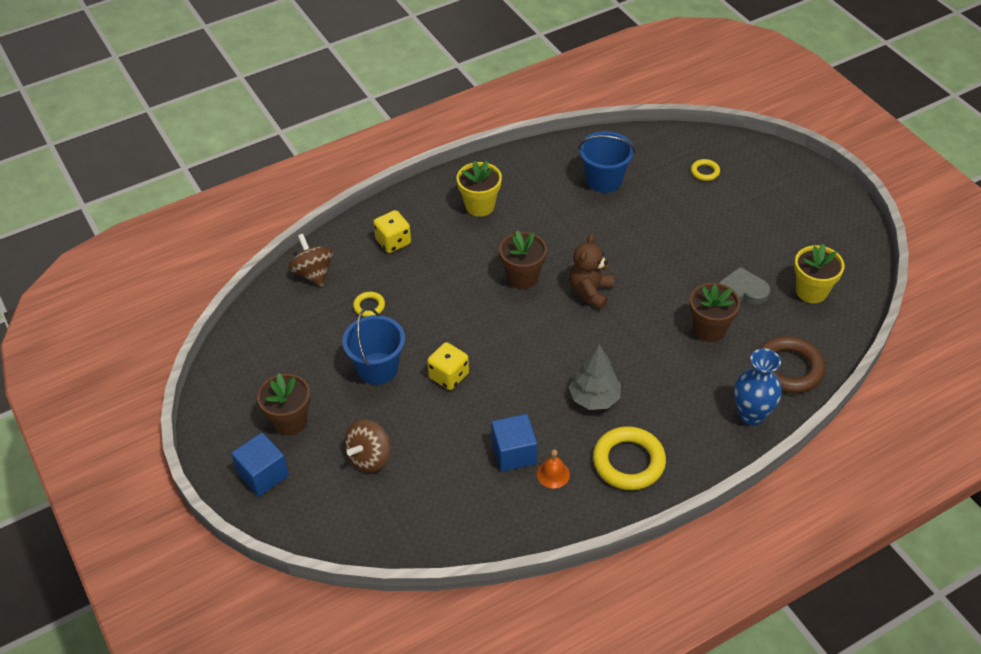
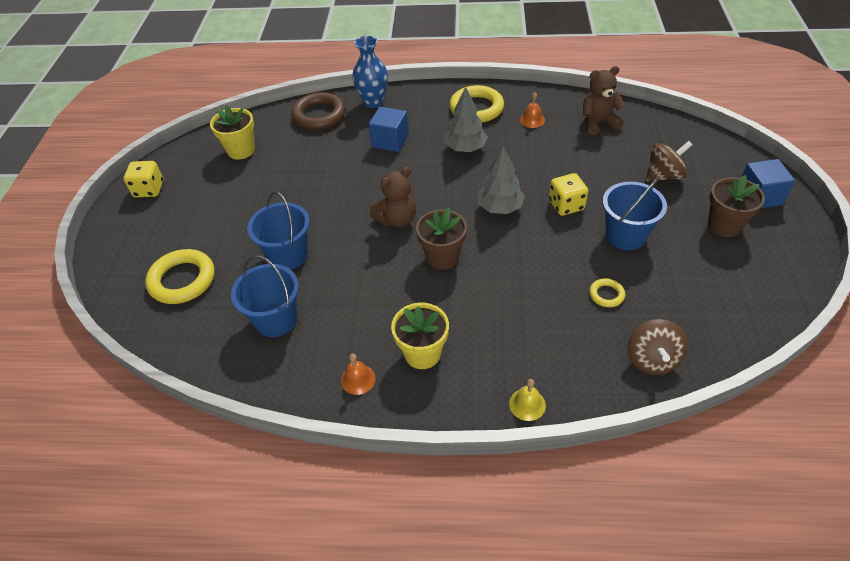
camera: 145 degrees left, 0 degrees up
yellow dice [373,210,411,253] -> yellow dice moved to [124,161,164,197]
blue cube [491,414,537,472] -> blue cube moved to [369,107,409,152]
brown flower pot [690,283,740,342] -> none
yellow ring [691,159,720,181] -> yellow ring [145,249,215,304], size x2.04
grey heart [719,267,770,305] -> none
none -> blue bucket [247,191,310,270]
none -> orange bell [341,354,376,395]
none -> grey tree [477,146,525,214]
none -> yellow bell [509,379,546,421]
none -> brown teddy bear [583,66,625,135]

